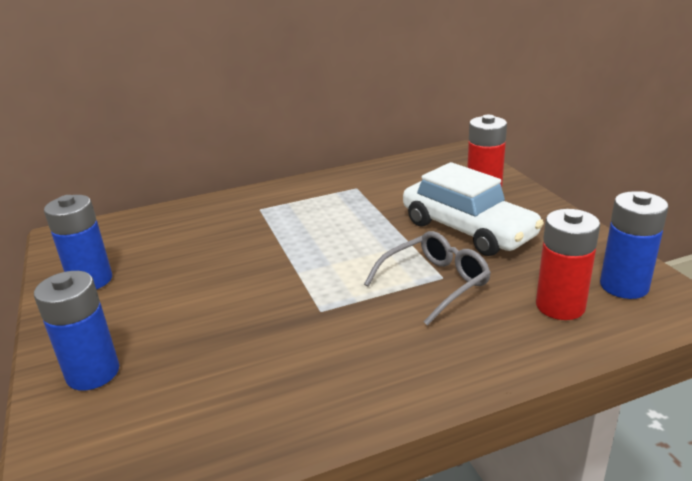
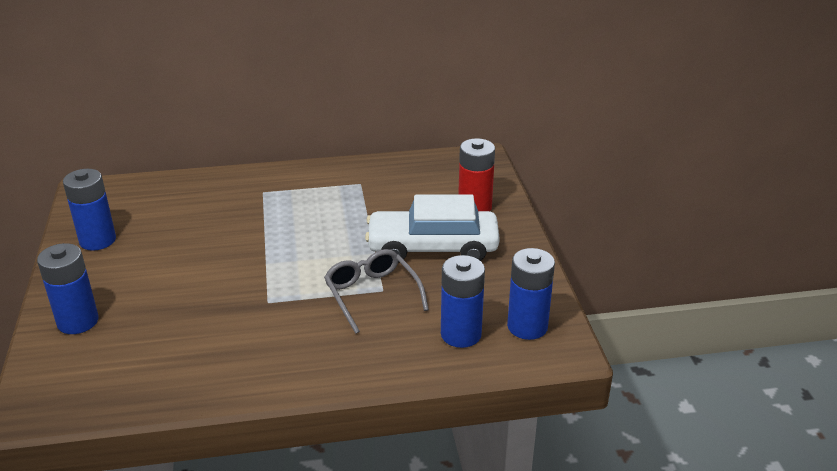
camera: 10 degrees right, 5 degrees up
grey glasses [364,231,491,326] -> grey glasses turned 90 degrees counterclockwise [324,249,429,334]
white car [403,162,544,256] -> white car turned 120 degrees clockwise [365,194,500,263]
red battery [536,209,600,320] -> blue battery [441,255,485,348]

